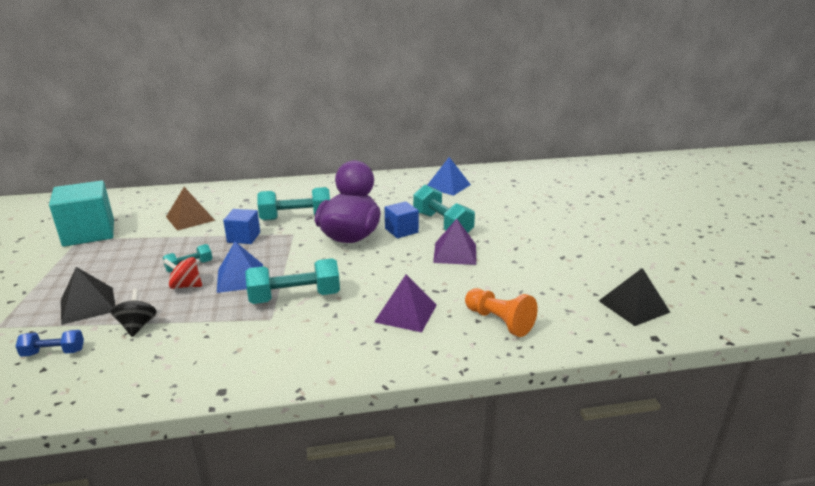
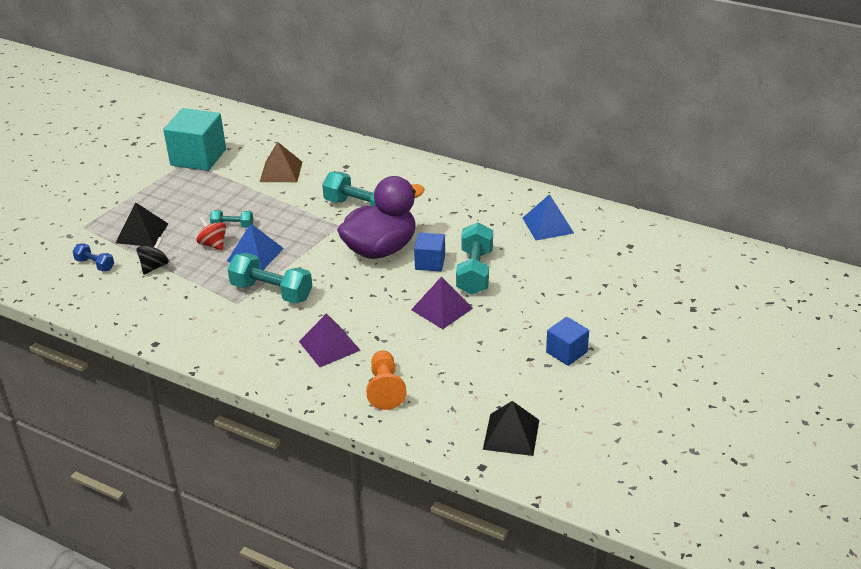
camera: 40 degrees right, 10 degrees up
blue cube [223,209,260,244] -> blue cube moved to [546,317,589,366]

